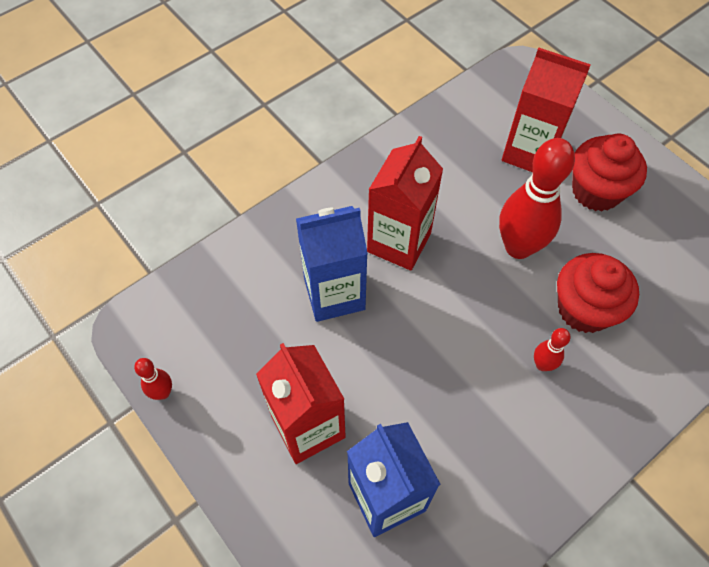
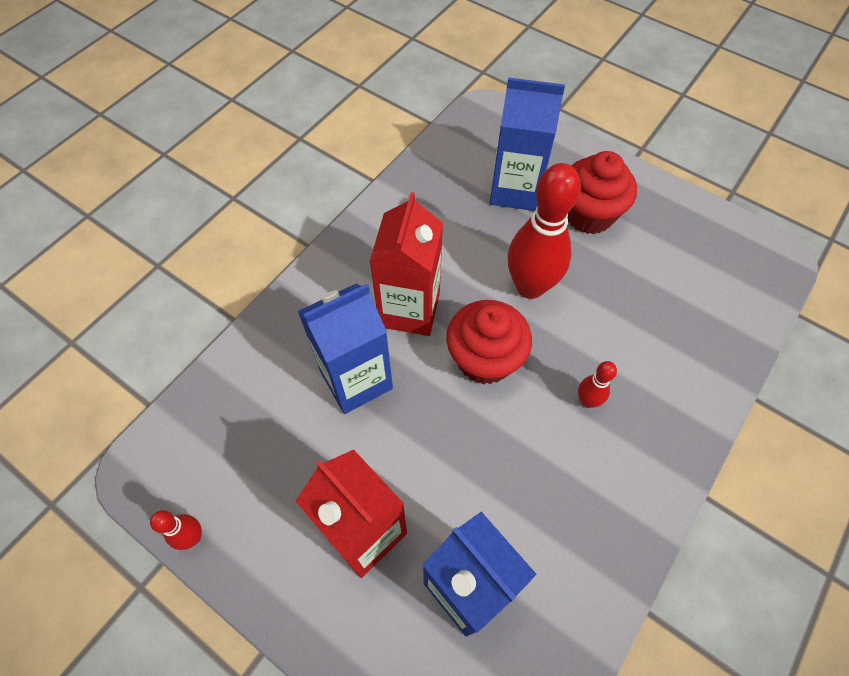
camera: 15 degrees left, 0 degrees up
red carton [502,48,591,172] -> blue carton [490,77,565,211]
red cupcake [557,253,639,333] -> red cupcake moved to [446,300,532,385]

